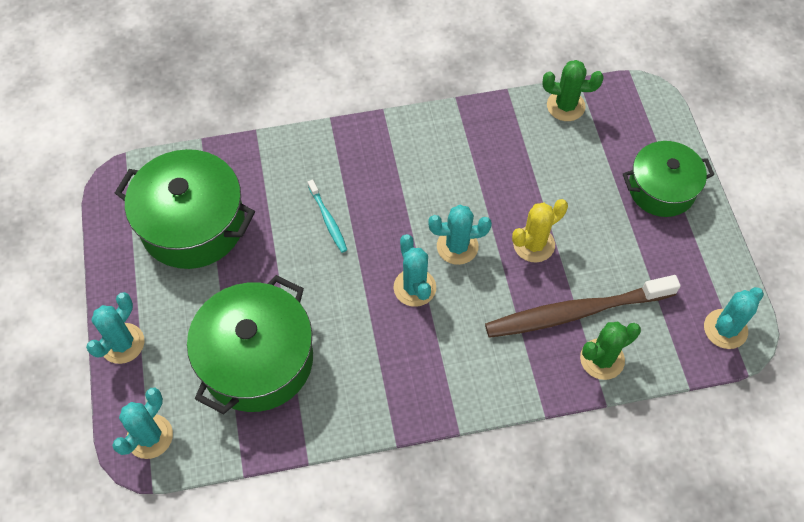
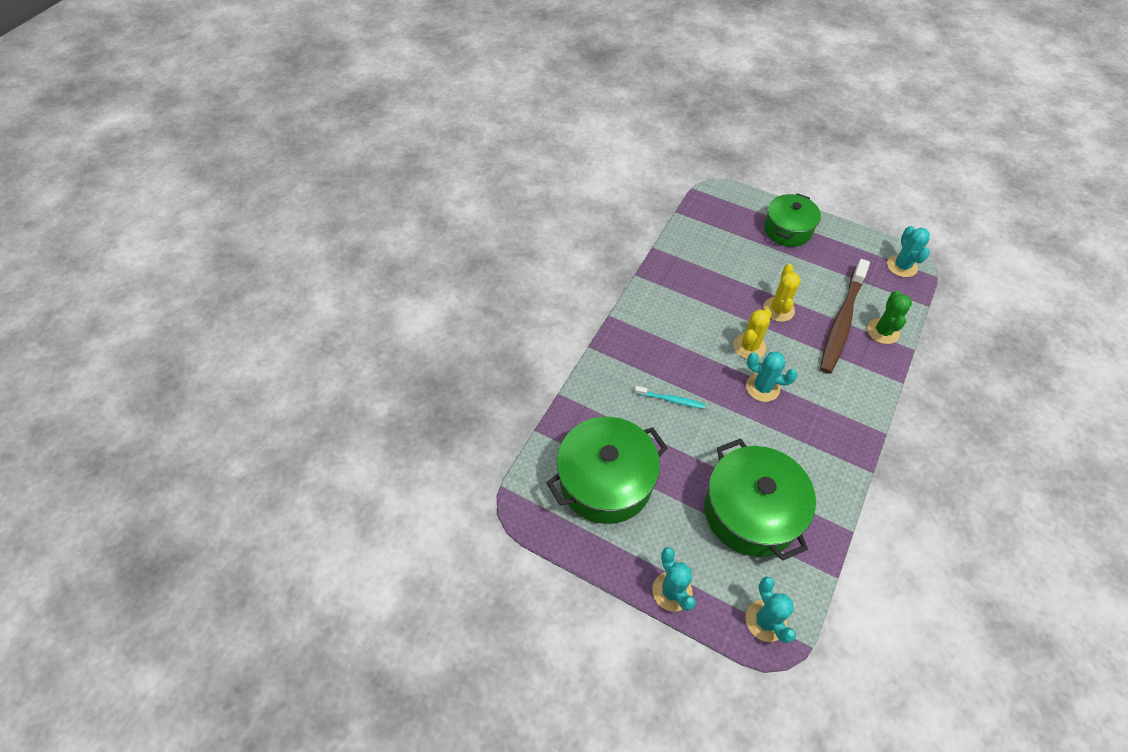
camera: 50 degrees left, 5 degrees down
turquoise cactus [428,205,492,265] -> yellow cactus [733,308,772,359]
green cactus [542,60,604,121] -> none

